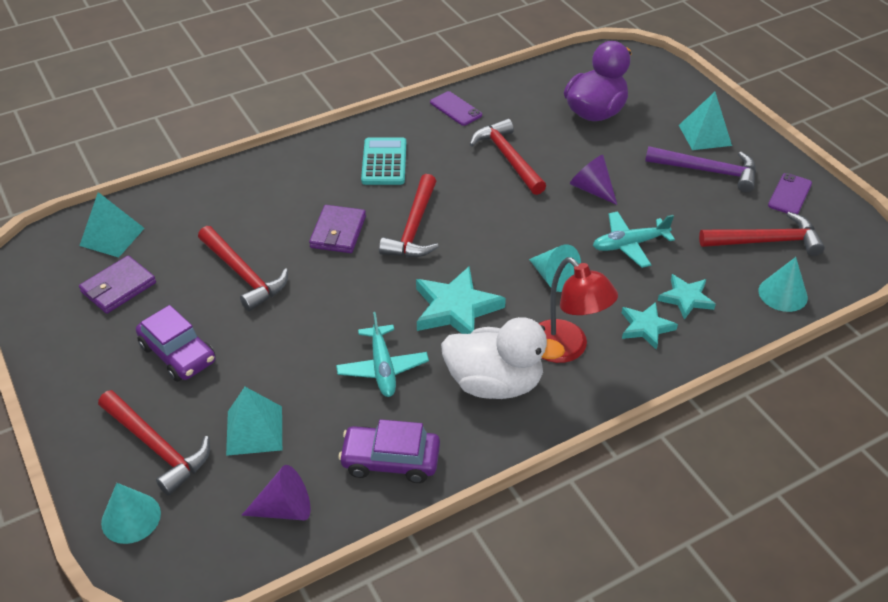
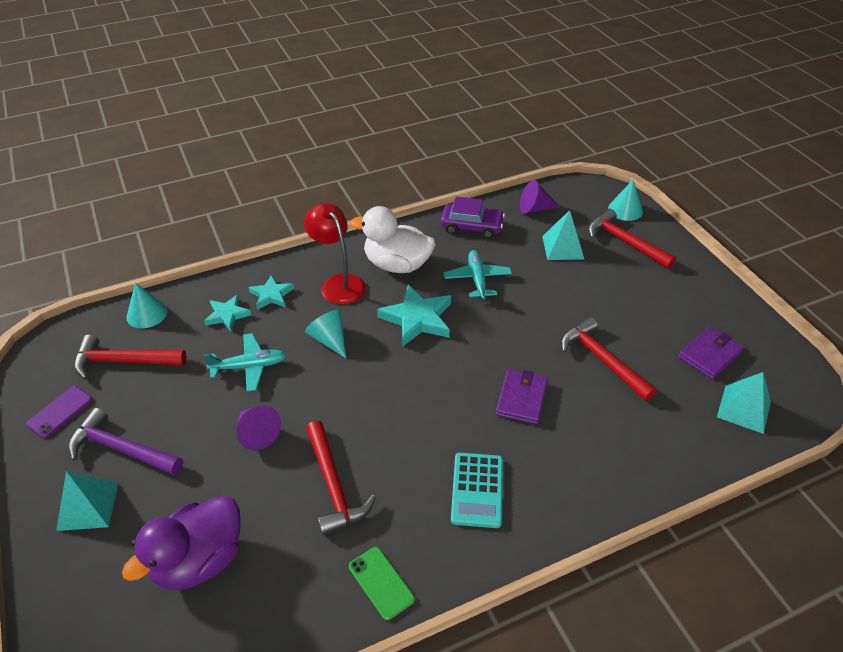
camera: 175 degrees left, 0 degrees up
purple car [136,305,215,382] -> none
red hammer [379,174,439,257] -> none
purple phone [430,91,482,126] -> green phone [349,547,415,620]

